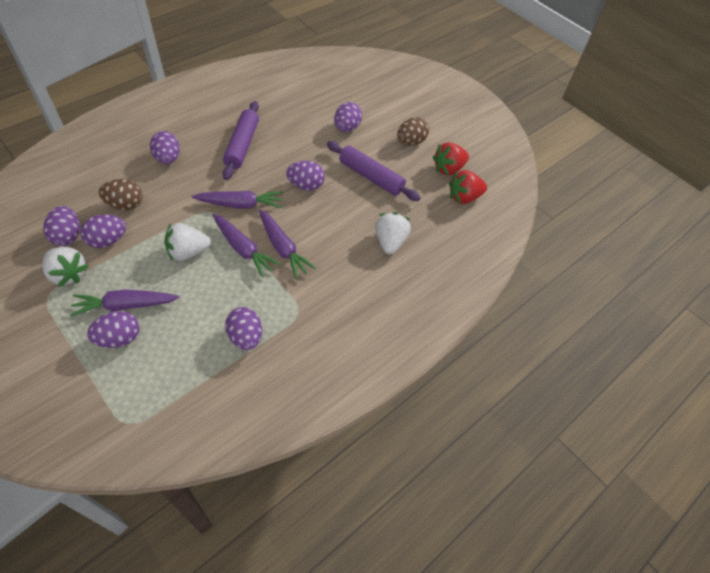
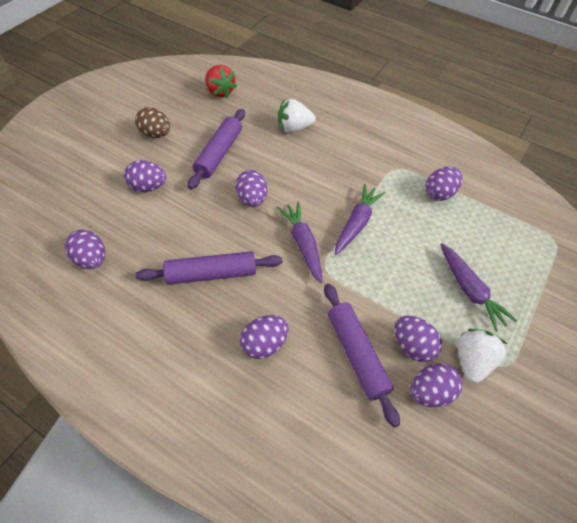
camera: 105 degrees left, 0 degrees up
purple egg [87,311,139,348] -> purple egg moved to [65,230,105,269]
brown egg [99,179,143,210] -> purple rolling pin [324,283,400,428]
white strawberry [164,223,211,261] -> none
purple carrot [259,209,316,279] -> none
red strawberry [433,142,469,176] -> none

